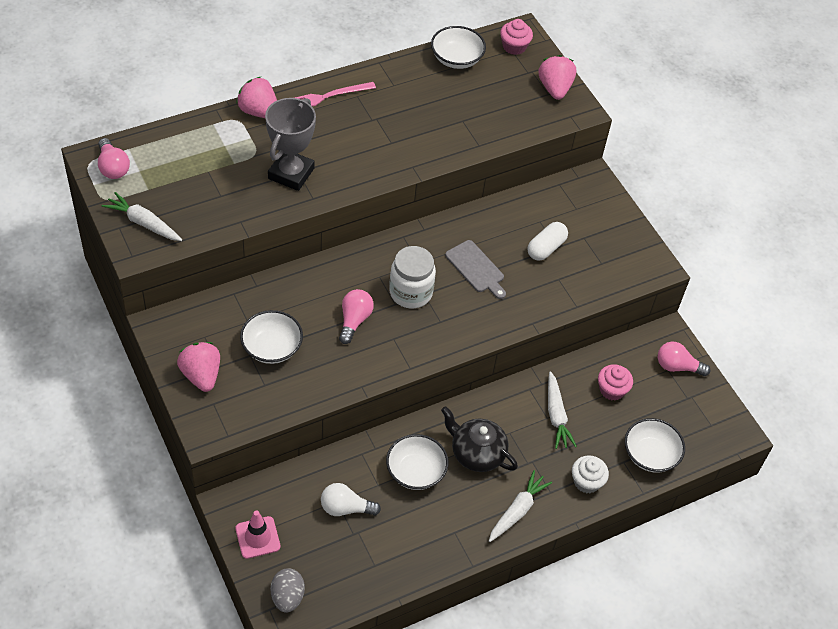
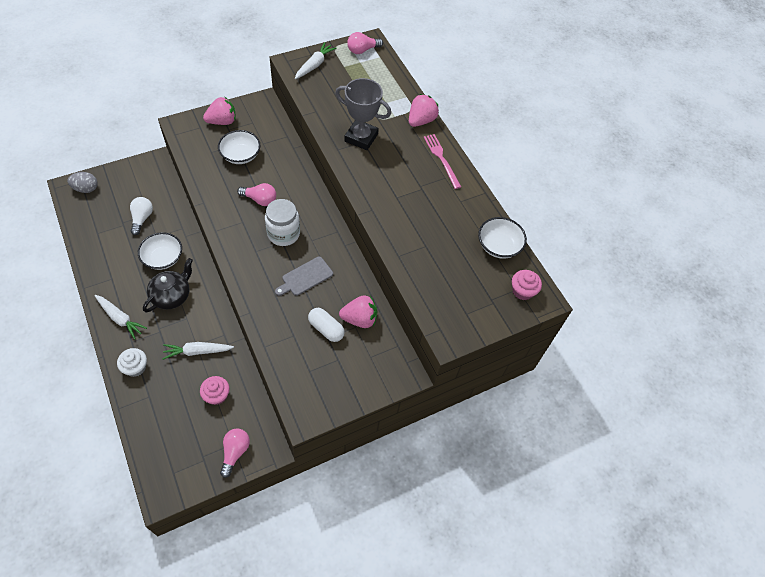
camera: 90 degrees right, 5 degrees up
pink traffic cone [236,510,281,559] -> none
pink strawberry [539,55,576,100] -> pink strawberry moved to [339,295,377,328]
white bowl [625,418,685,473] -> none

